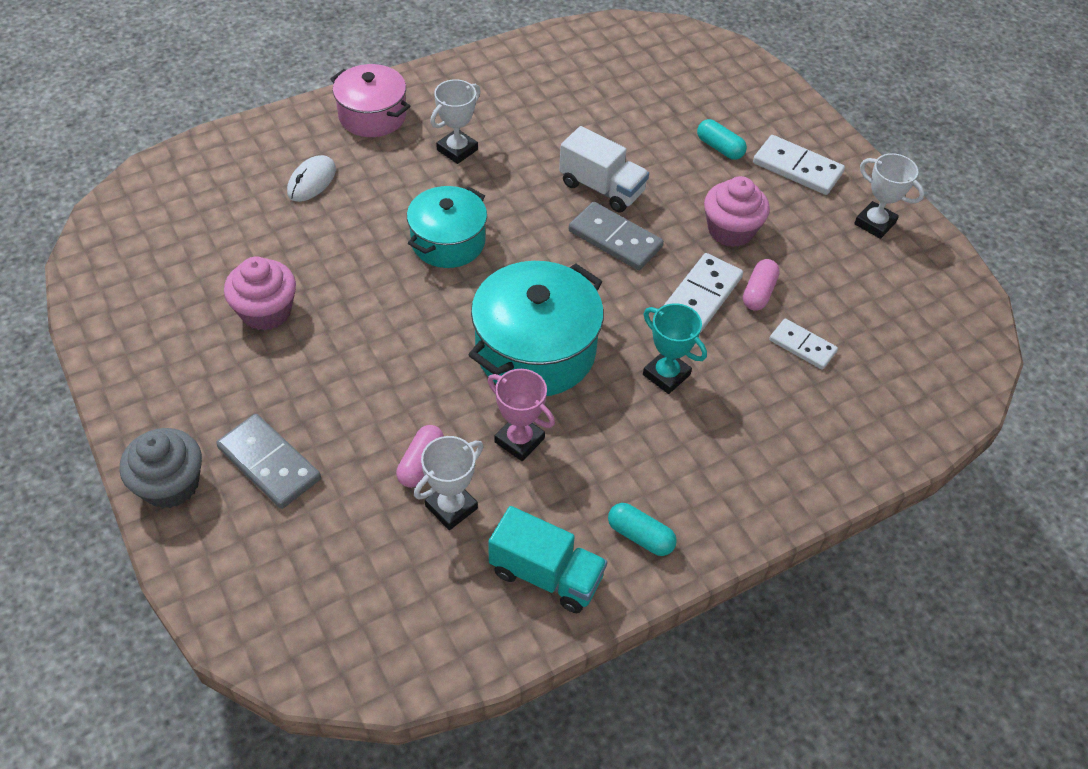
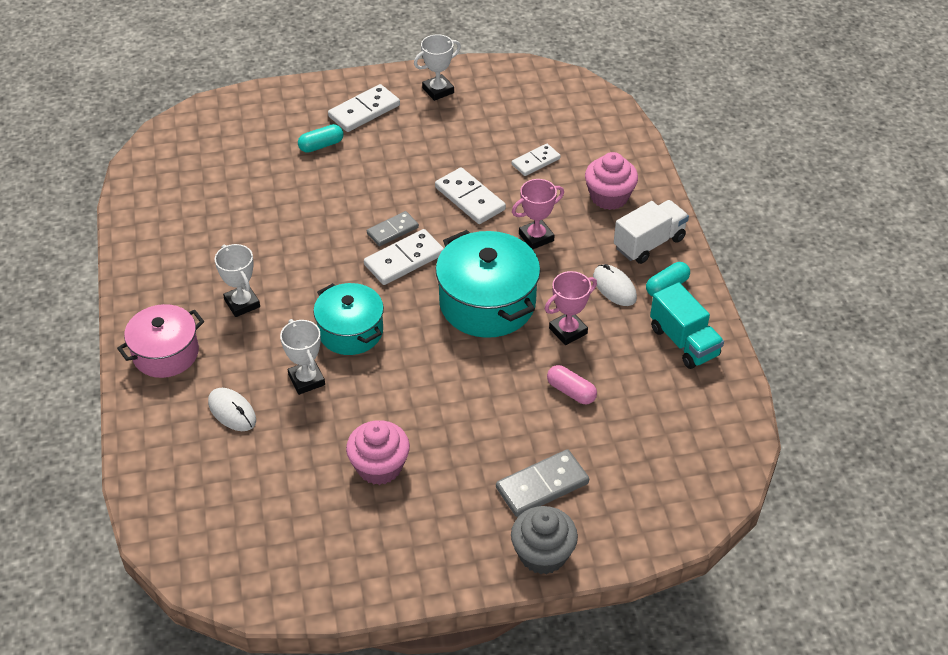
camera: 70 degrees left, 5 degrees down
white trophy [414,436,483,530] -> white trophy moved to [280,319,325,395]
turquoise truck [488,506,607,613] -> turquoise truck turned 105 degrees clockwise [650,282,724,369]
white truck [559,126,649,212] -> white truck moved to [614,200,689,264]
grey domino [569,202,664,270] -> grey domino [367,211,419,246], size x0.66
turquoise trophy [643,303,707,394] -> pink trophy [512,179,564,250]
pink cupcake [704,176,770,247] -> pink cupcake moved to [585,152,638,210]
pink capsule [743,259,780,310] -> none
none -> white domino [364,229,444,285]
none -> white mouse [593,264,637,306]

